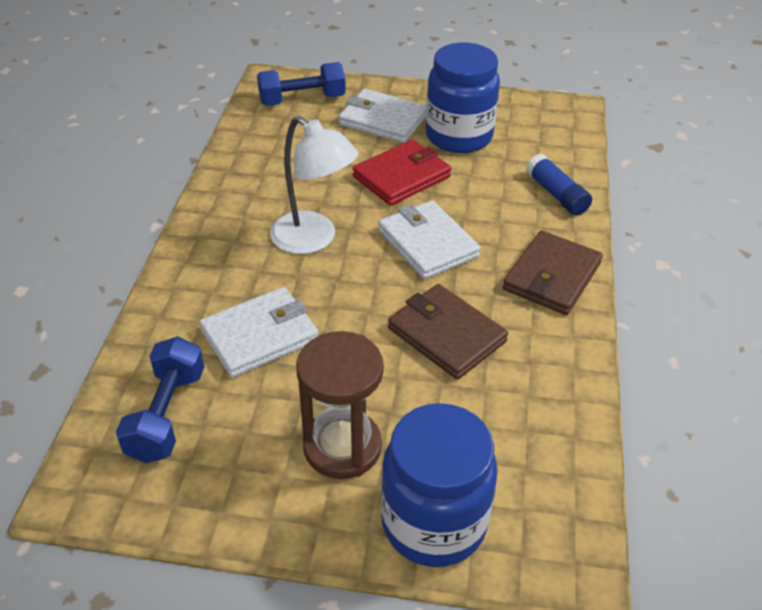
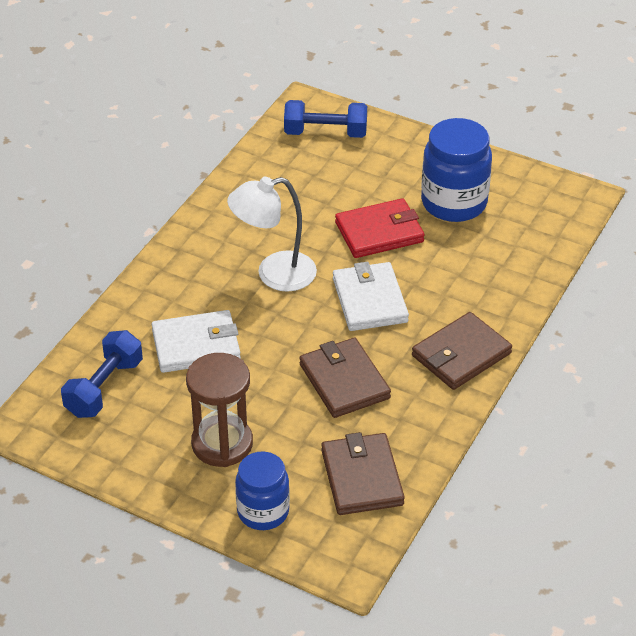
camera: 20 degrees right, 0 degrees up
white lamp [270,116,358,254] -> white lamp turned 105 degrees clockwise [227,177,317,292]
white wallet [339,89,426,143] -> none
blue jar [381,403,498,567] -> blue jar [235,451,290,530], size x0.65
blue glue stick [526,154,592,216] -> none
none -> brown wallet [321,432,405,515]

